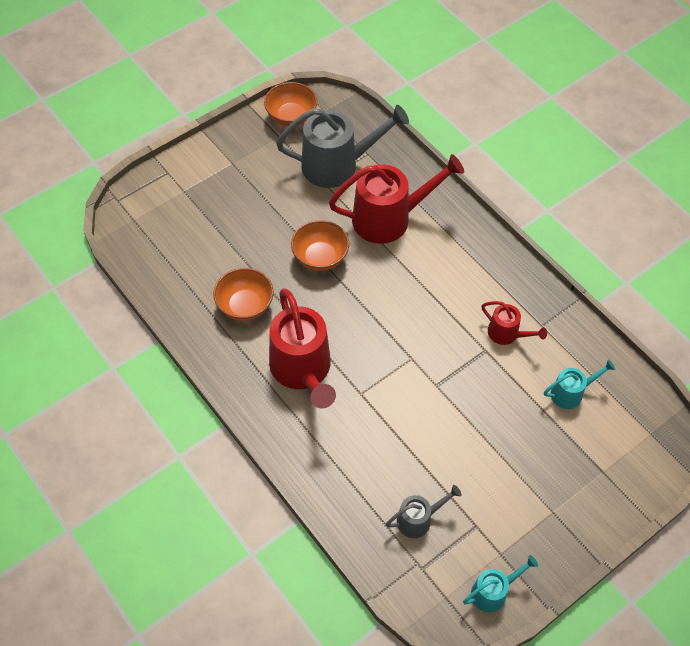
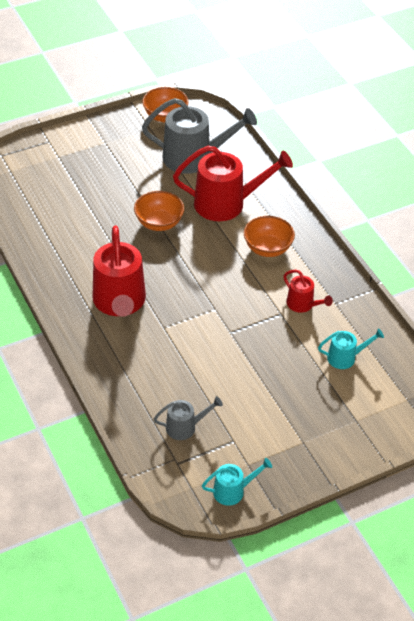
camera: 10 degrees right, 10 degrees down
orange bowl [213,268,274,321] -> orange bowl moved to [244,216,295,257]

